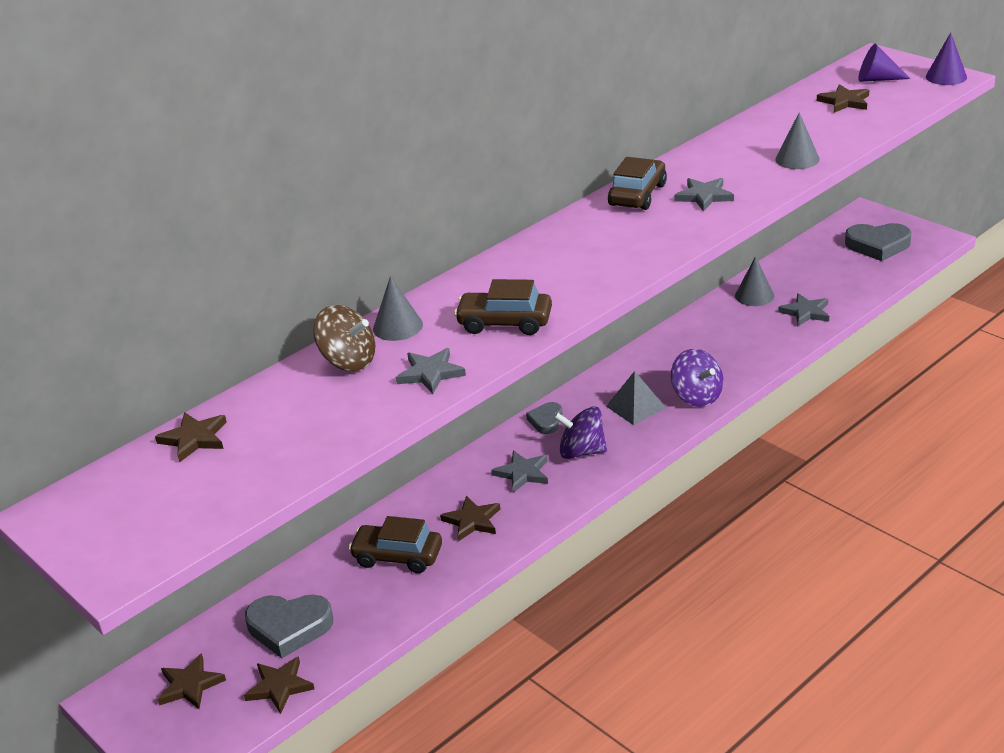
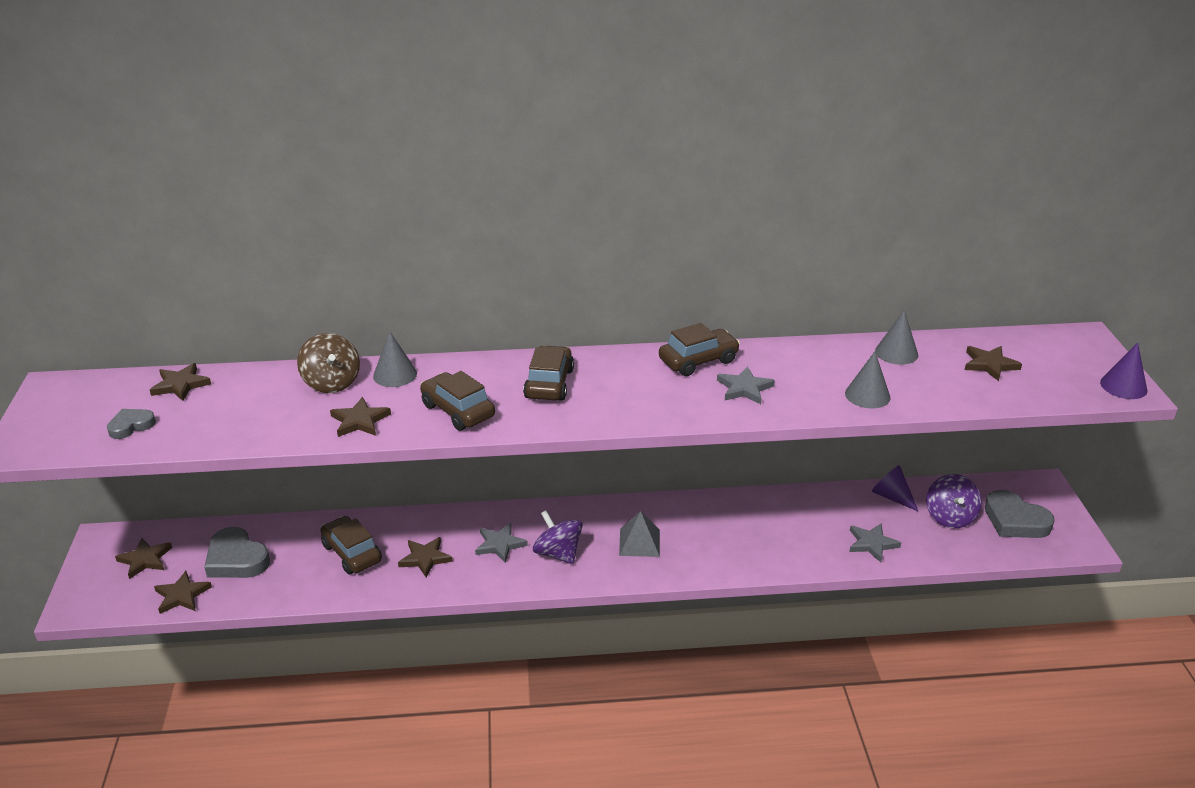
camera: 35 degrees right, 0 degrees up
grey star [396,348,466,394] -> brown star [330,397,391,437]
grey heart [526,402,563,434] -> grey heart moved to [107,409,156,439]
purple spinning top [671,349,723,407] -> purple spinning top moved to [926,474,982,528]
grey cone [735,256,774,306] -> grey cone moved to [875,310,918,365]
purple cone [858,44,911,82] -> purple cone moved to [872,465,918,511]
none -> brown car [523,345,574,401]

